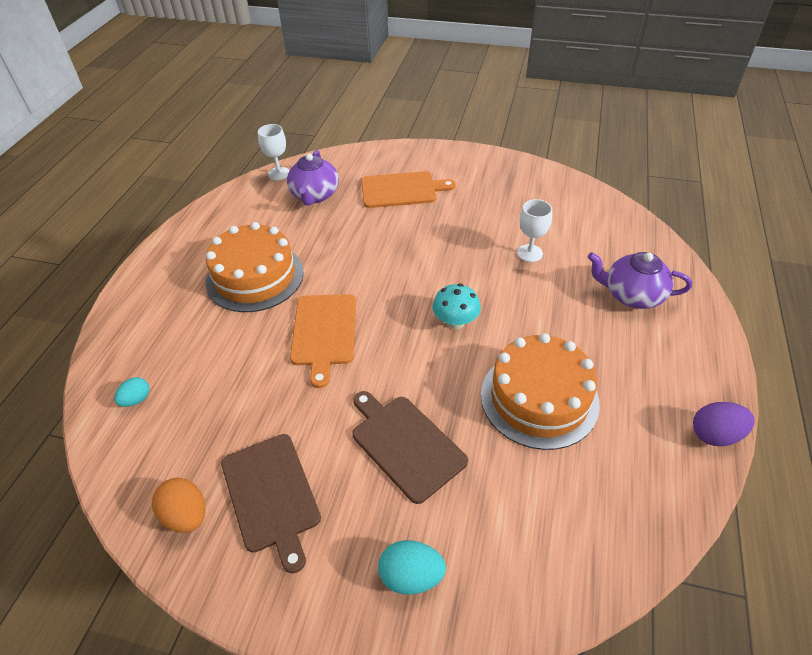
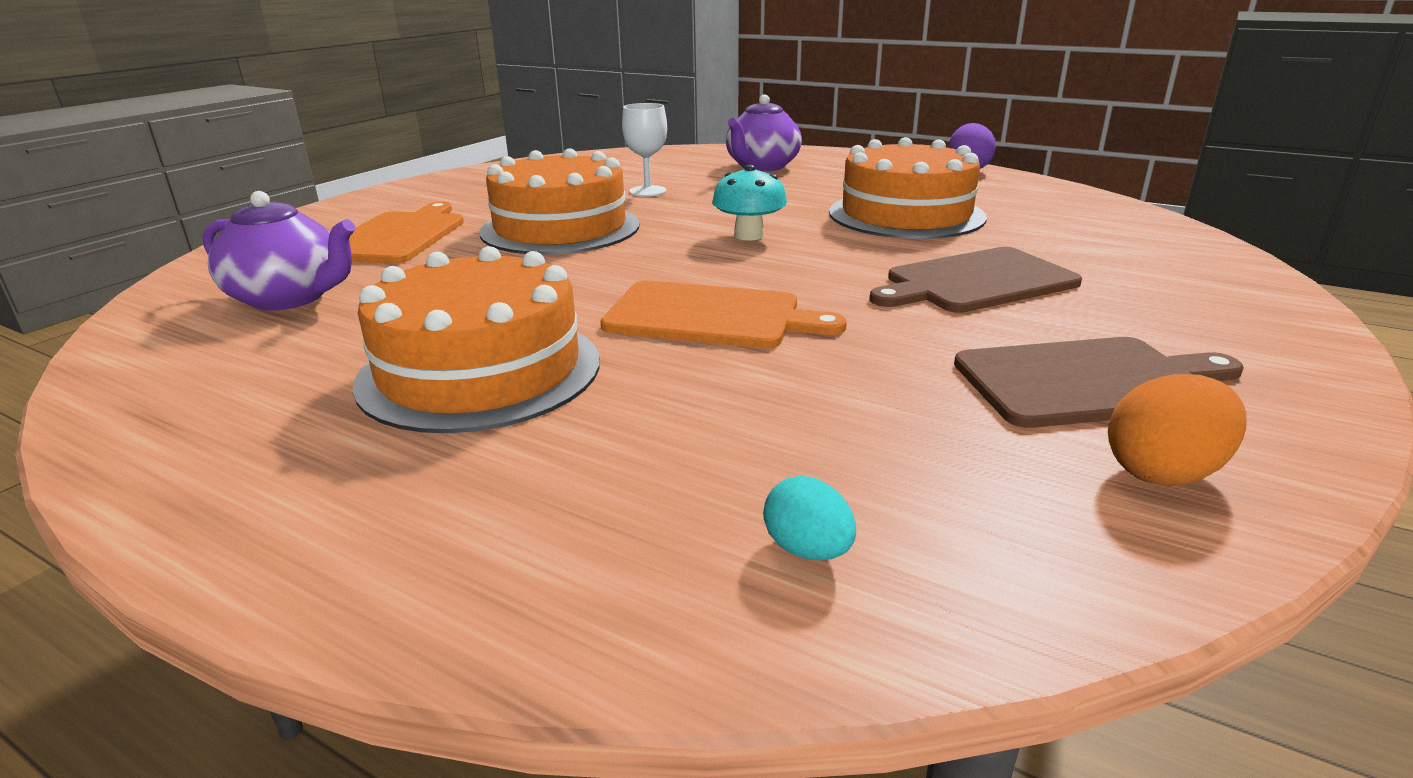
camera: 75 degrees left, 20 degrees down
white goblet [258,124,290,180] -> none
turquoise egg [378,540,446,595] -> none
none -> orange cake [480,148,639,255]

